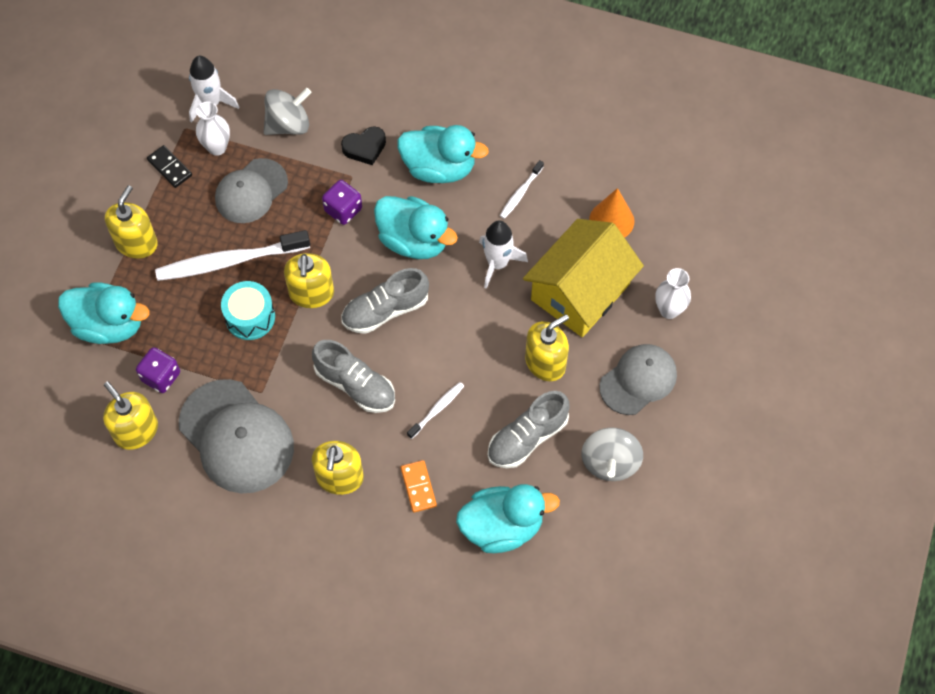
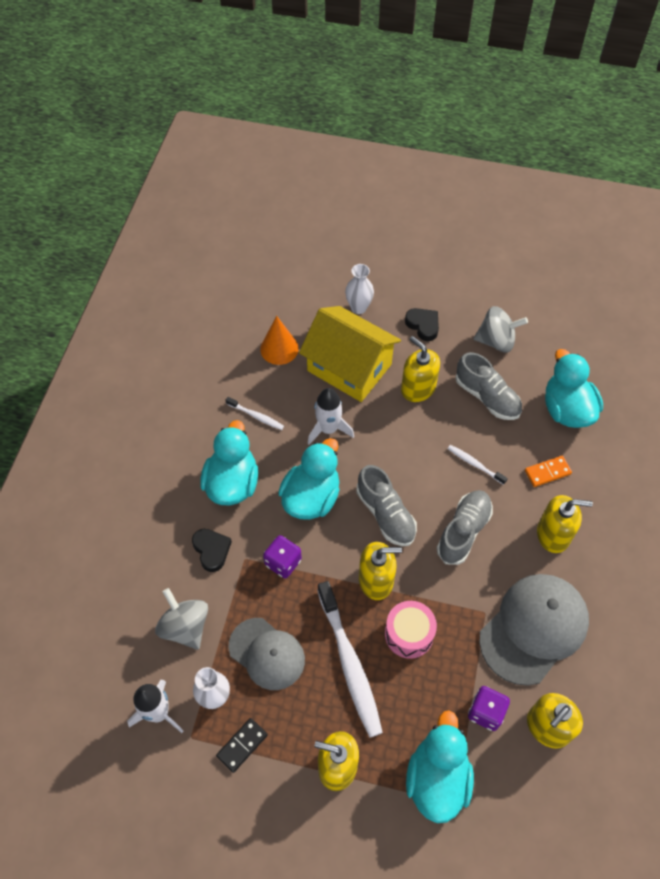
camera: 95 degrees left, 5 degrees down
turquoise drum [221,281,275,340] -> pink drum [385,601,437,659]
grey cap [599,344,677,415] -> black heart [405,308,439,341]

